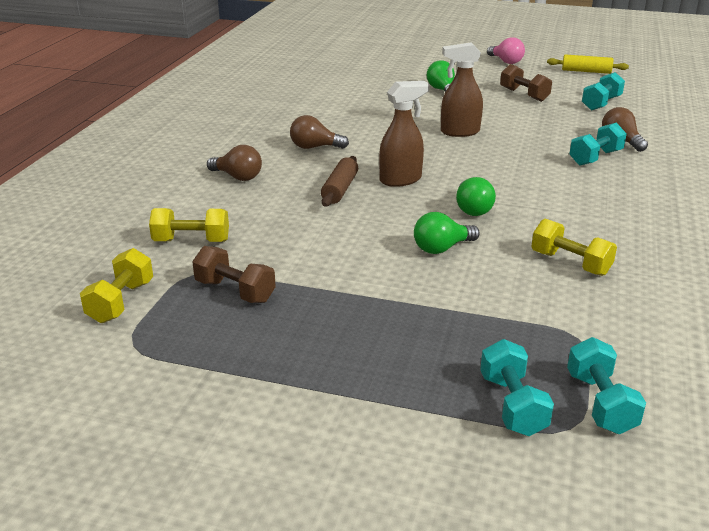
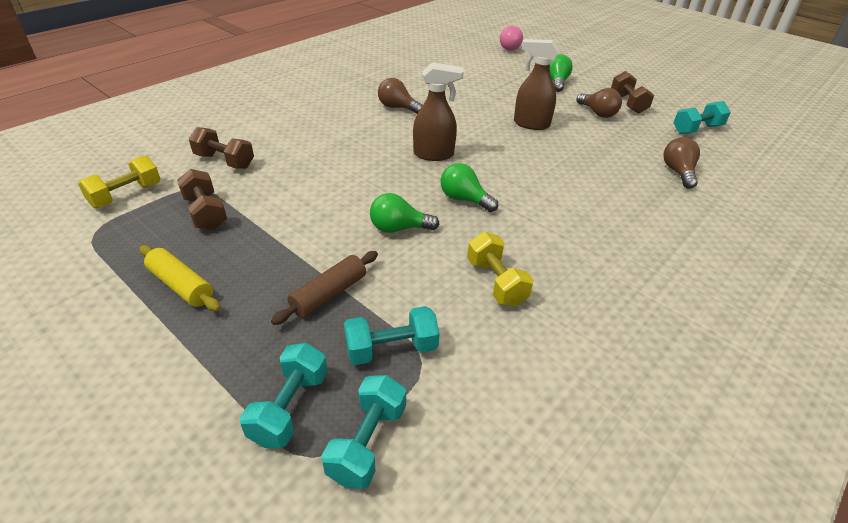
camera: 25 degrees right, 10 degrees up
yellow dumbbell [149,208,229,242] -> brown dumbbell [189,127,254,169]
brown light bulb [207,145,262,181] -> brown light bulb moved to [576,88,622,118]
brown rolling pin [321,156,358,207] -> brown rolling pin moved to [271,251,378,325]
green light bulb [456,177,496,216] -> green light bulb turned 105 degrees clockwise [441,163,498,212]
pink light bulb [487,37,525,64] -> pink light bulb moved to [500,26,523,51]
yellow rolling pin [547,54,629,74] -> yellow rolling pin moved to [140,245,221,311]
turquoise dumbbell [570,123,627,166] -> turquoise dumbbell moved to [344,306,440,365]

